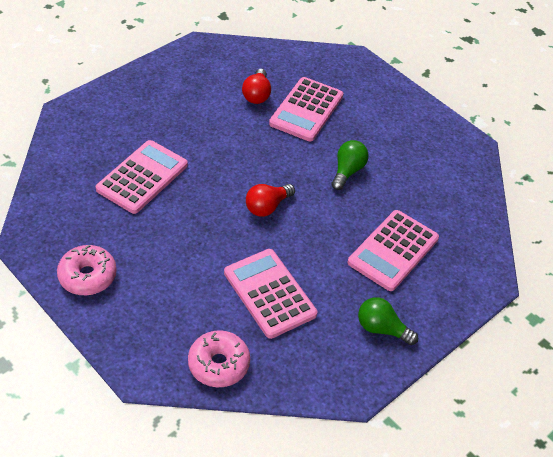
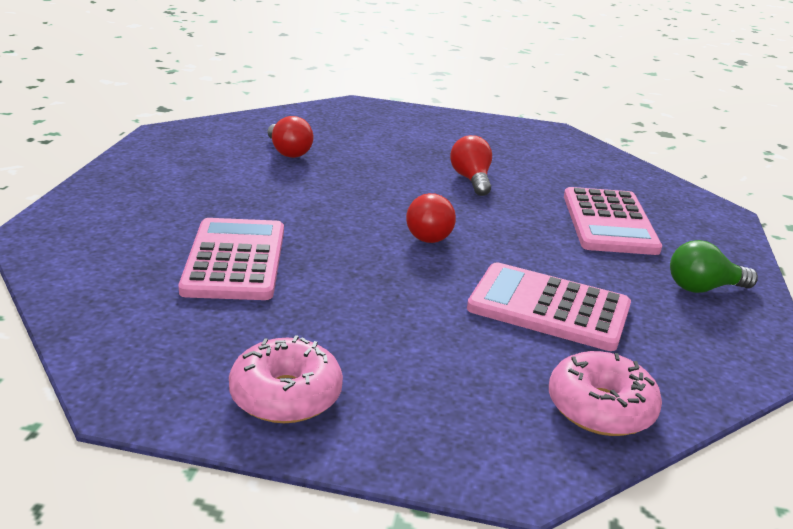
camera: 35 degrees left, 20 degrees down
pink calculator [269,77,343,142] -> none
green light bulb [331,140,369,190] -> red light bulb [450,135,492,196]

